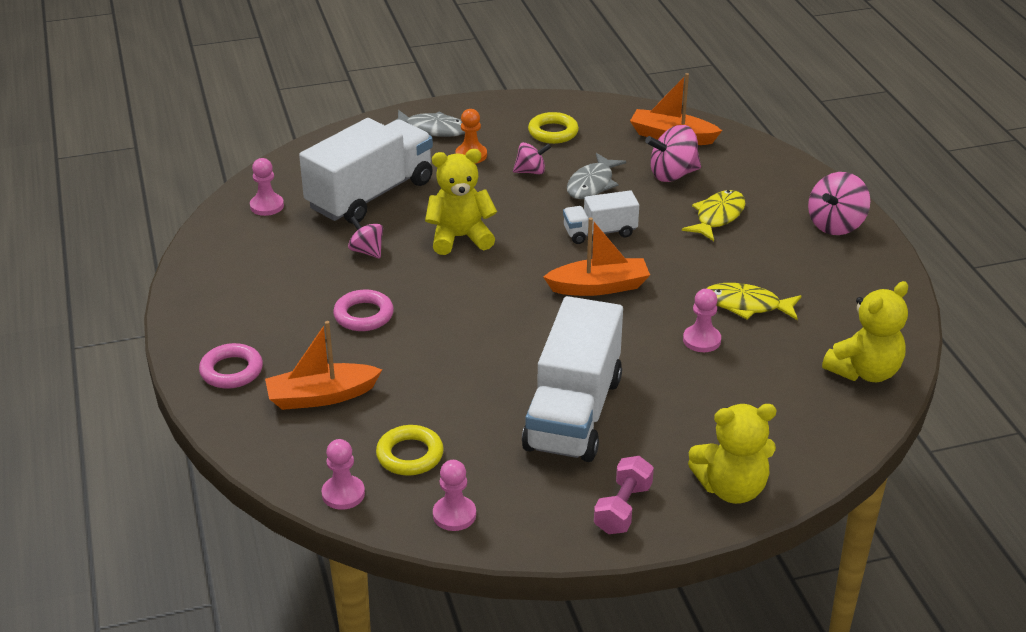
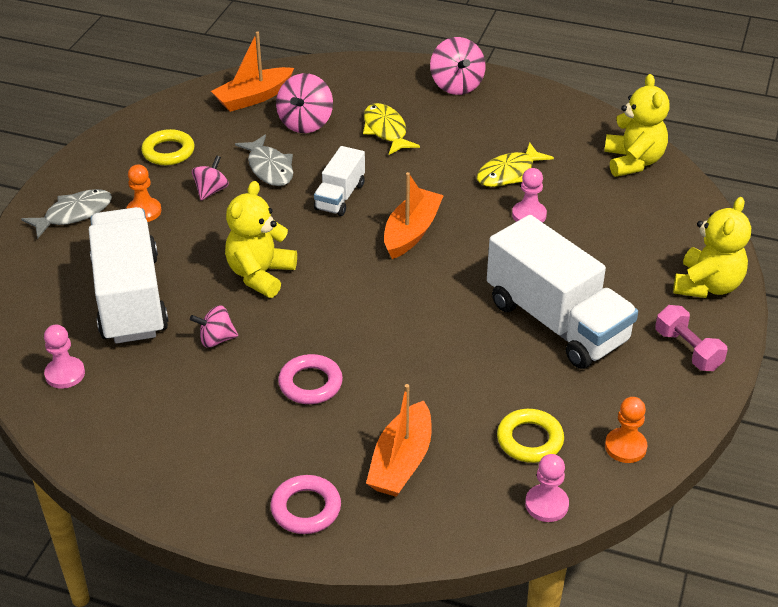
camera: 55 degrees left, 5 degrees up
pink pawn [433,460,476,531] -> orange pawn [605,397,647,463]

